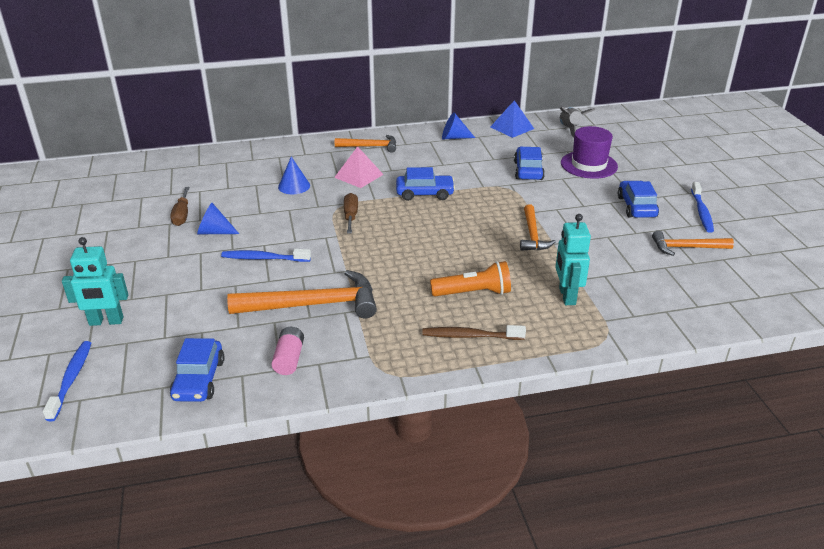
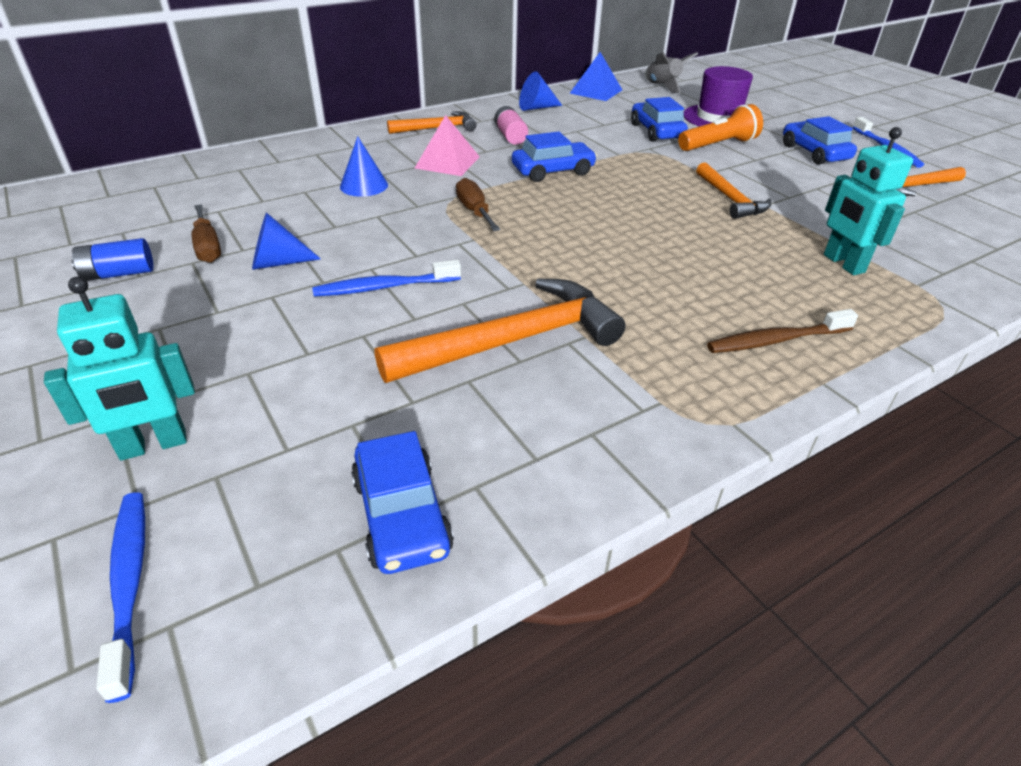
camera: 20 degrees left, 5 degrees up
pink battery [272,327,304,375] -> pink battery moved to [494,106,528,145]
orange flashlight [430,261,511,296] -> orange flashlight moved to [678,104,763,151]
none -> blue battery [71,238,154,281]

